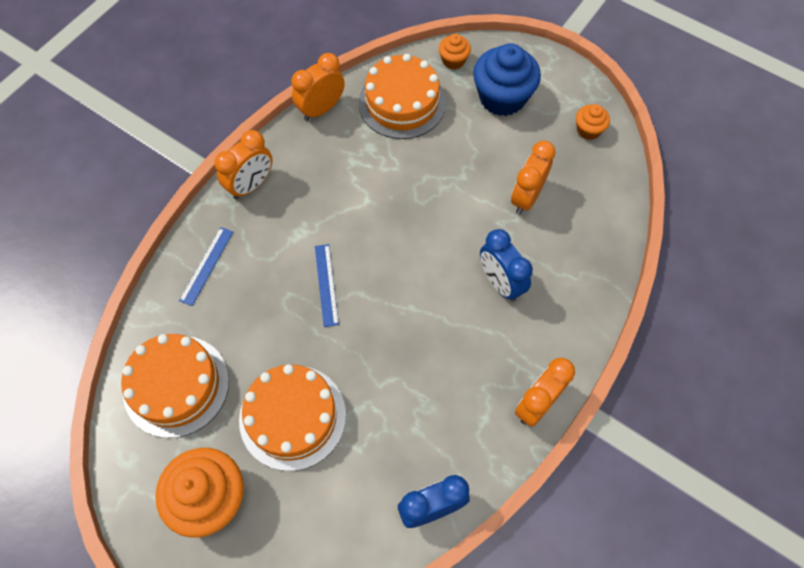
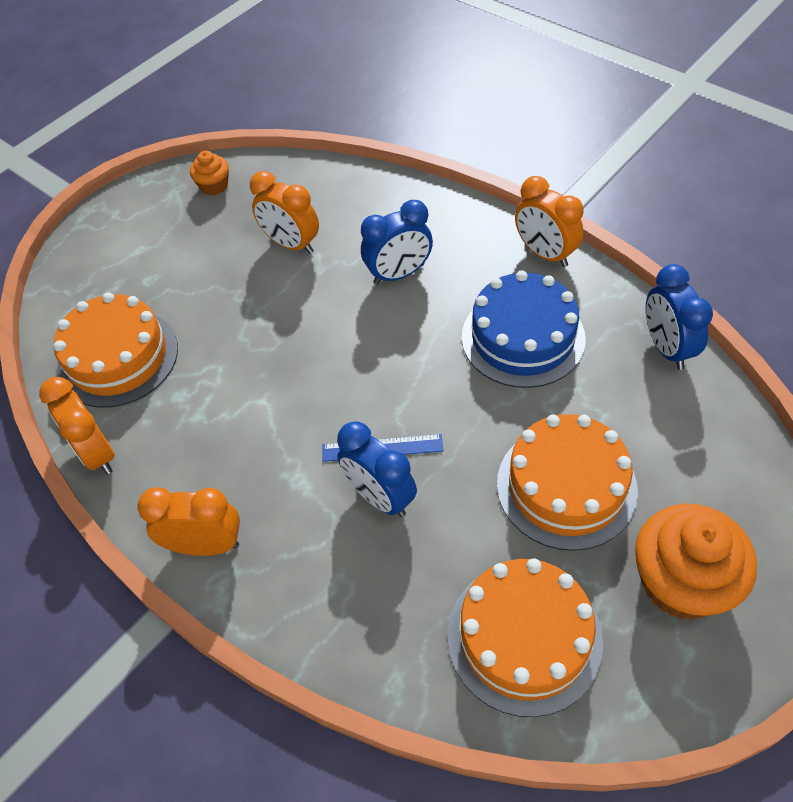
camera: 80 degrees left, 10 degrees down
blue ruler [179,227,233,306] -> none
orange clock [214,130,273,199] -> orange clock turned 45 degrees counterclockwise [137,487,240,556]
orange cupcake [439,34,471,69] -> none
blue cupcake [473,43,541,116] -> none
none -> blue clock [337,421,417,517]
none -> blue cake [462,271,586,388]

